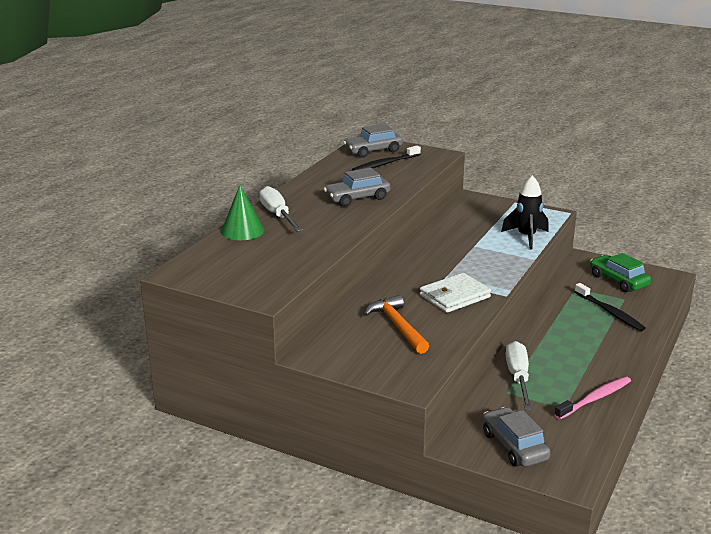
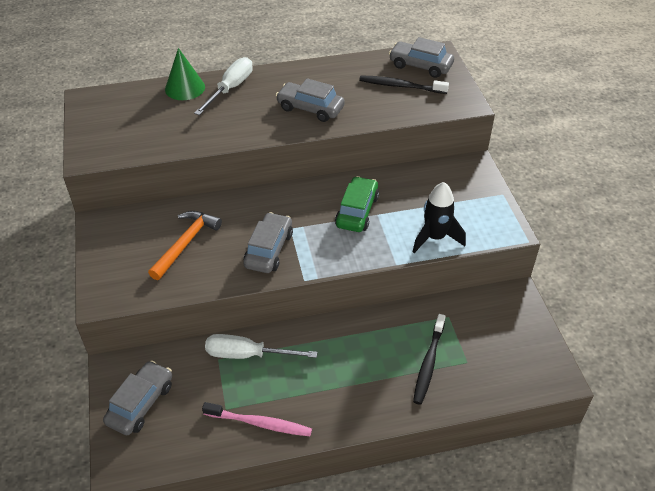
camera: 50 degrees right, 20 degrees up
white wallet [420,273,491,313] -> grey car [243,212,293,273]
white screwdriver [506,341,532,410] -> white screwdriver turned 135 degrees counterclockwise [205,334,317,359]
green car [590,253,651,292] -> green car moved to [335,176,379,232]

